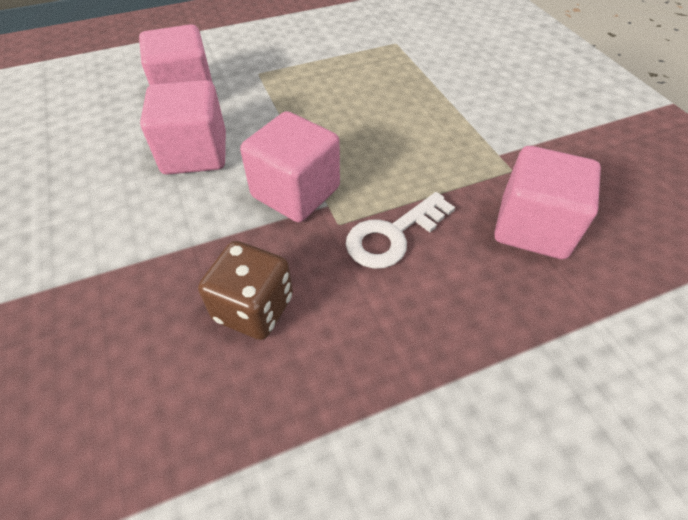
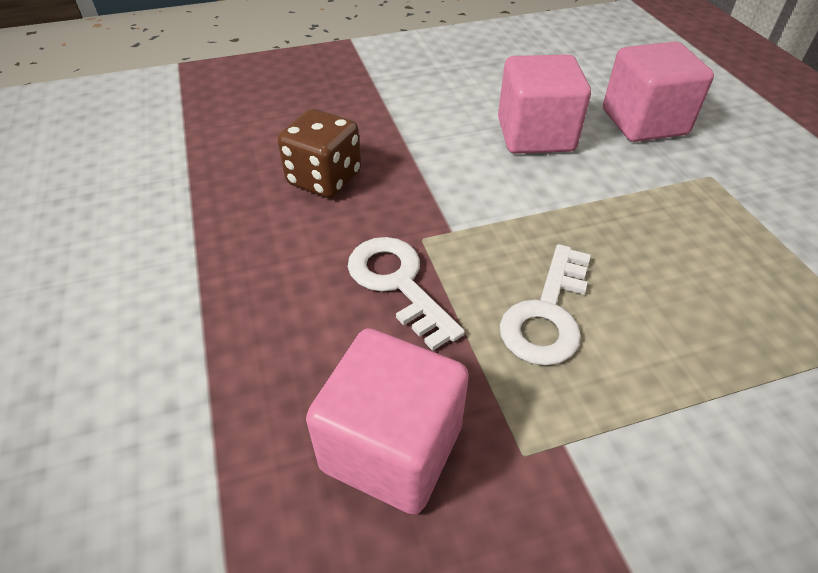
camera: 95 degrees right, 5 degrees down
pink cube [240,111,340,222] -> none
none -> white key [500,244,591,366]

